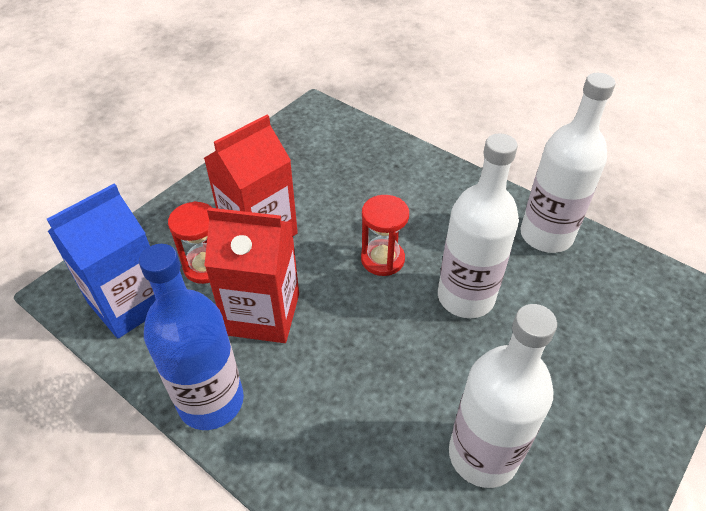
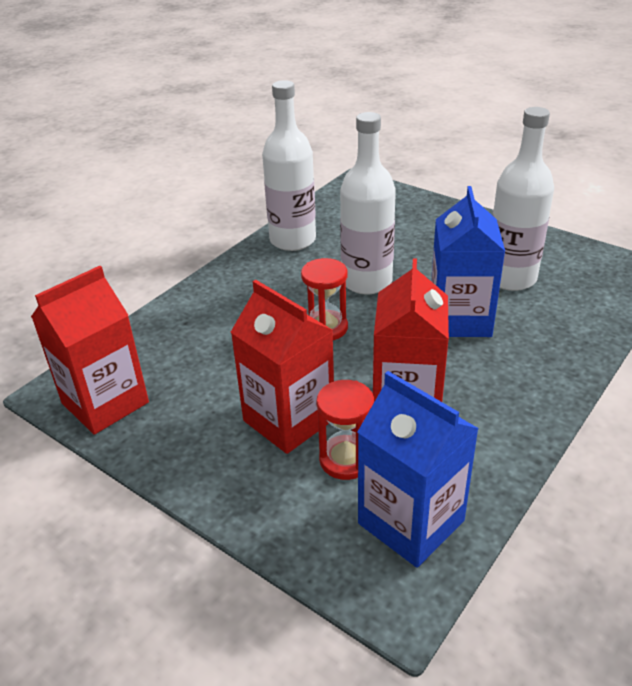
camera: 90 degrees left, 10 degrees down
blue bottle [139,244,244,430] -> none
none -> red carton [31,266,149,435]
none -> blue carton [431,186,505,337]

